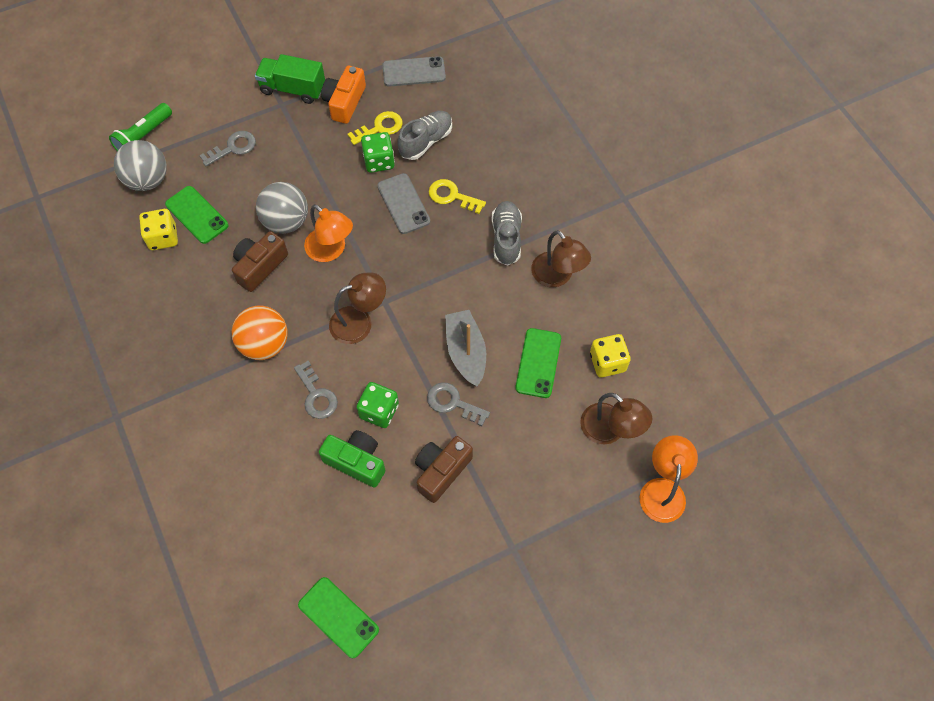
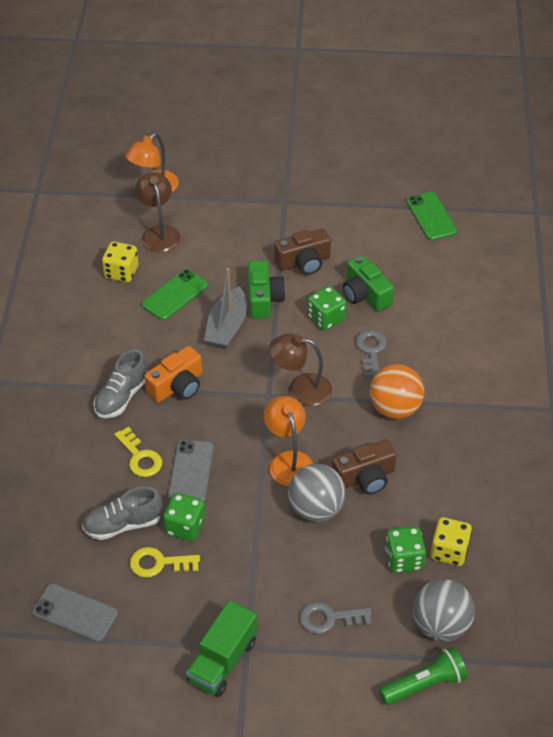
camera: 150 degrees left, 15 degrees down
green phone [165,186,228,244] -> green dice [385,526,426,573]
green truck [255,54,325,104] -> green truck turned 75 degrees clockwise [186,600,257,697]
orange camera [321,65,366,124] -> orange camera moved to [144,346,202,403]
grey key [427,382,490,426] -> green camera [248,260,286,319]
brown lamp [531,230,591,287] -> none

